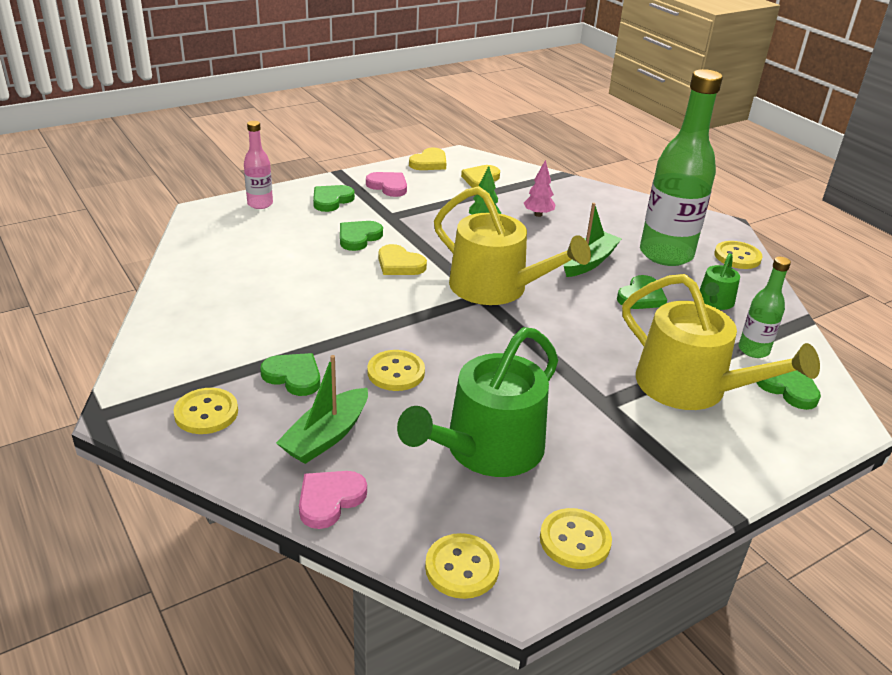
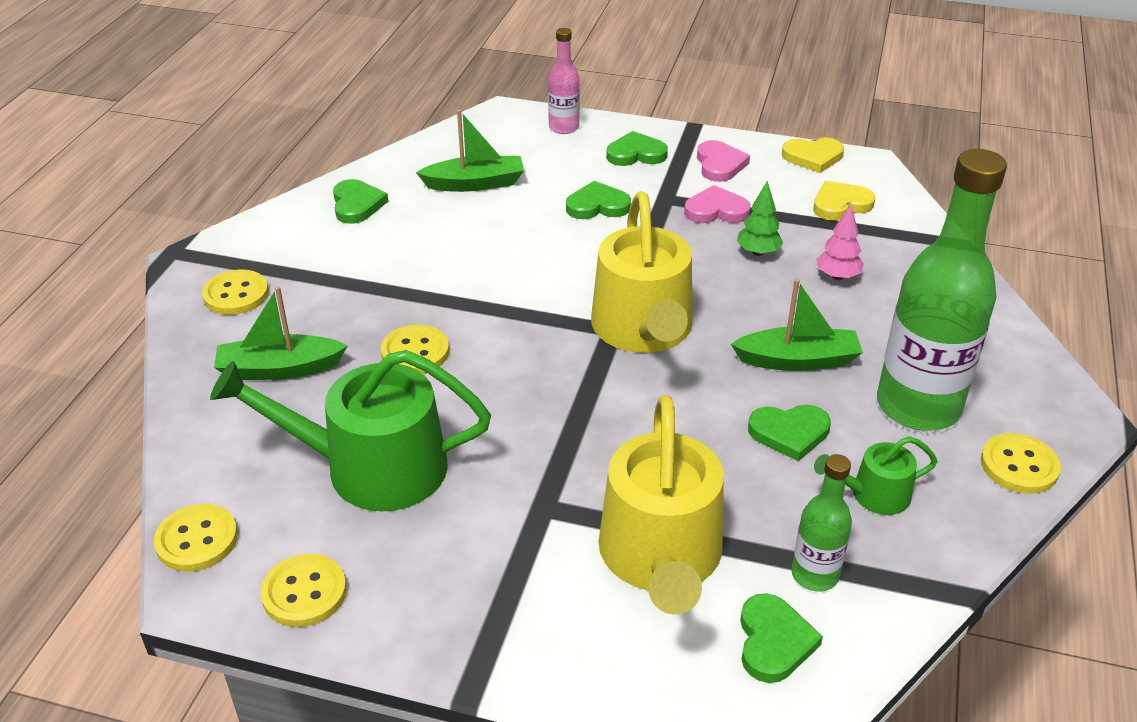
camera: 50 degrees right, 5 degrees up
green heart [260,353,320,396] -> green heart moved to [333,179,388,224]
pink heart [299,471,367,529] -> pink heart moved to [684,185,751,223]
yellow heart [378,244,427,275] -> none
none -> green boat [416,110,524,192]

